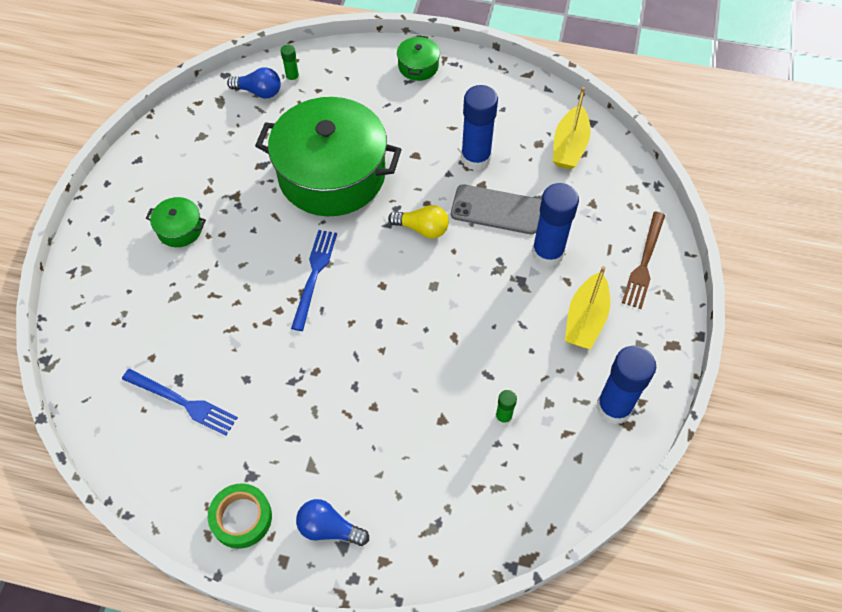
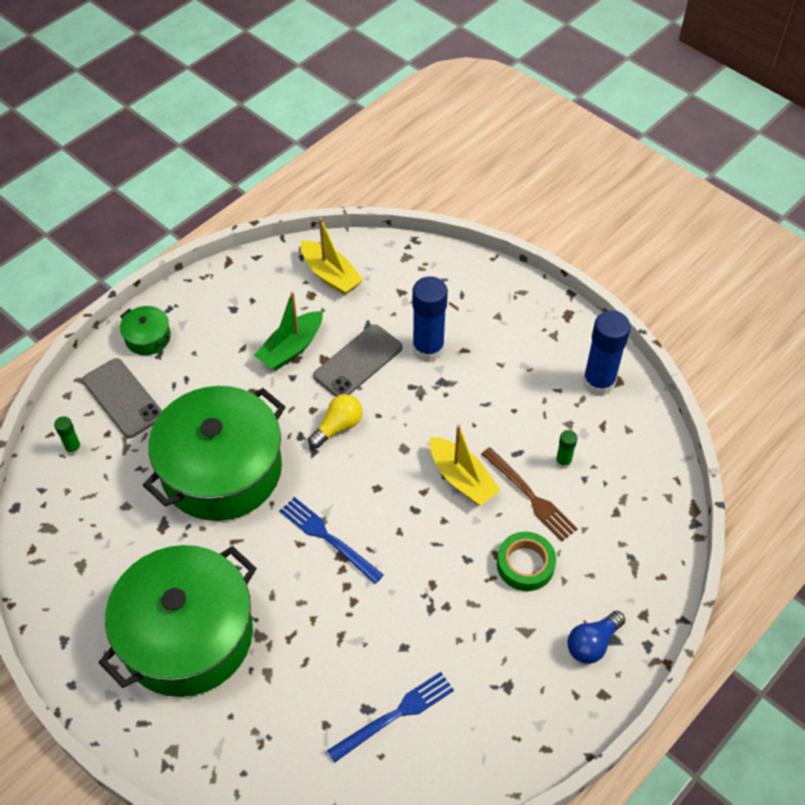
camera: 60 degrees left, 5 degrees down
green pot [146,197,206,247] -> green pot [98,545,257,697], size x2.45
green tape [208,483,272,549] -> green tape moved to [497,532,556,591]
blue light bulb [227,67,281,98] -> none
blue glue stick [461,85,498,171] -> green boat [254,292,323,371]
yellow boat [565,266,610,350] -> yellow boat moved to [430,425,501,506]
brown fork [622,211,665,309] -> brown fork moved to [482,447,578,541]
none -> grey phone [82,358,162,438]

